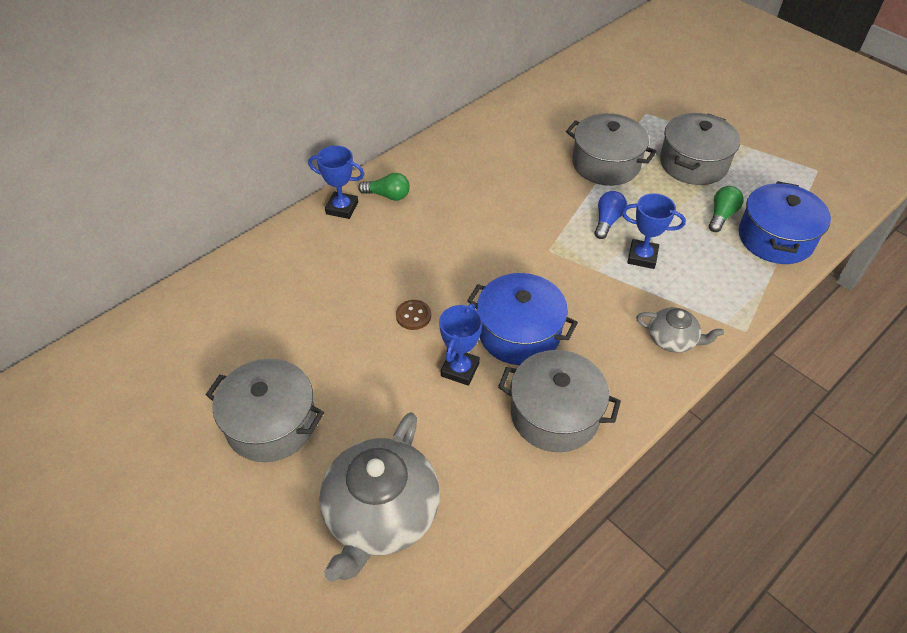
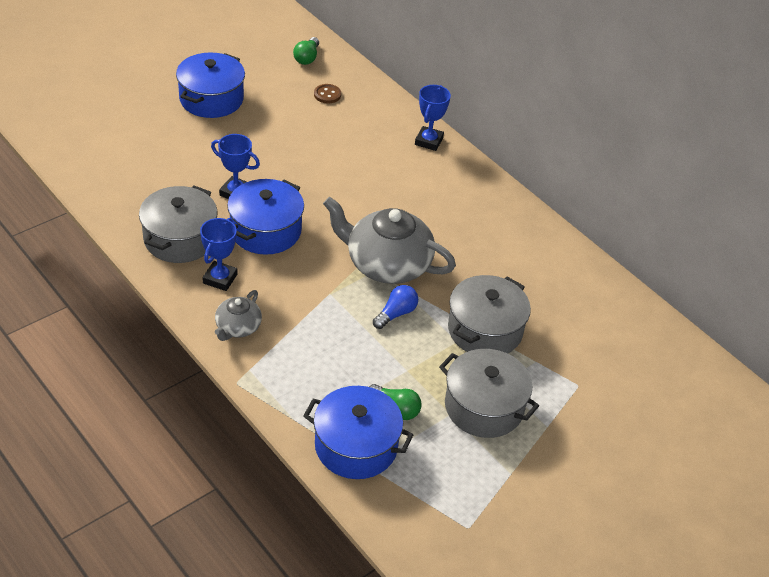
camera: 90 degrees right, 5 degrees down
grey pot [206,359,324,462] -> blue pot [176,52,245,118]
grey teapot [319,412,440,582] -> grey teapot moved to [323,197,456,284]
green light bulb [358,173,410,201] -> green light bulb moved to [293,37,319,65]
brown button [396,300,431,330] -> brown button moved to [314,84,341,103]
blue light bulb [594,191,627,239] -> blue light bulb turned 75 degrees counterclockwise [373,285,418,329]
blue trophy [622,193,686,269] -> blue trophy moved to [200,218,238,291]

